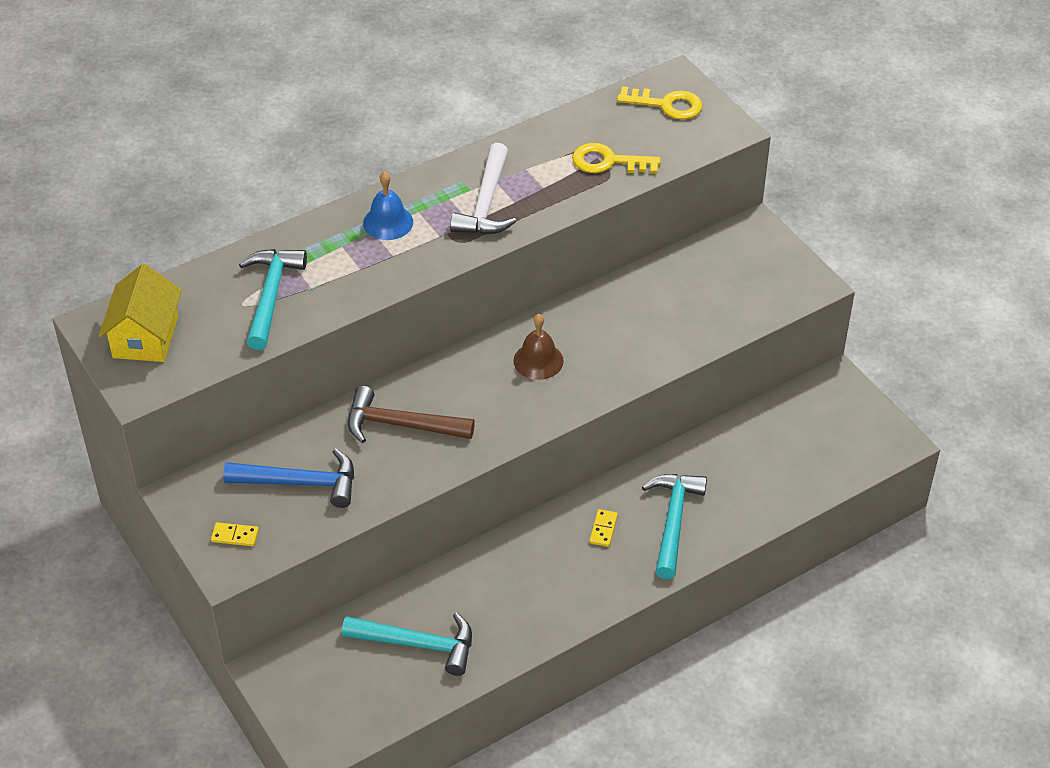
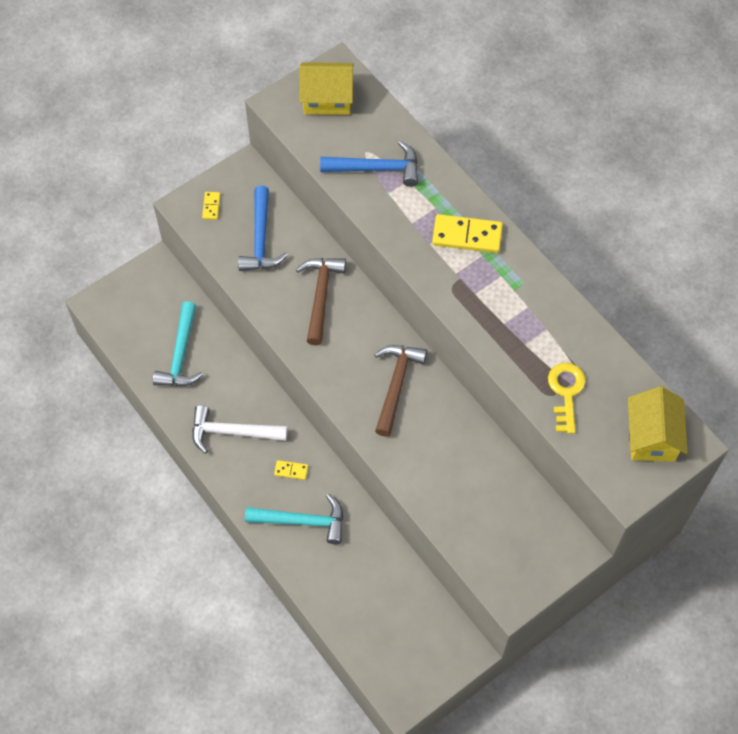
camera: 85 degrees right, 15 degrees up
turquoise hammer [239,249,307,350] -> blue hammer [320,141,418,187]
blue bell [363,171,413,240] -> yellow domino [432,214,503,253]
white hammer [450,143,516,235] -> white hammer moved to [192,405,288,453]
brown bell [513,314,564,380] -> brown hammer [374,345,427,437]
yellow key [617,86,702,120] -> yellow house [628,386,688,462]

